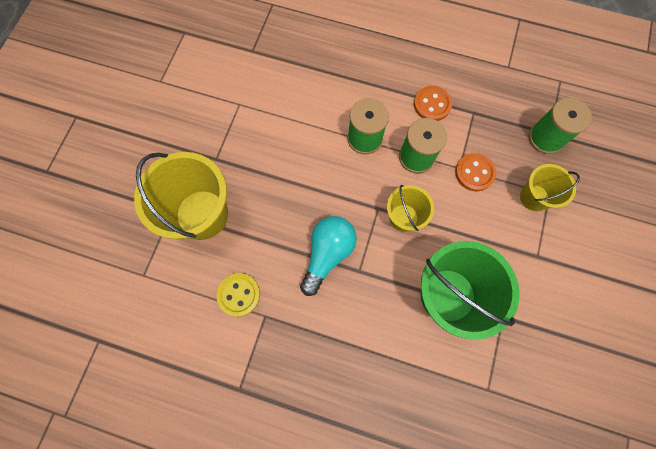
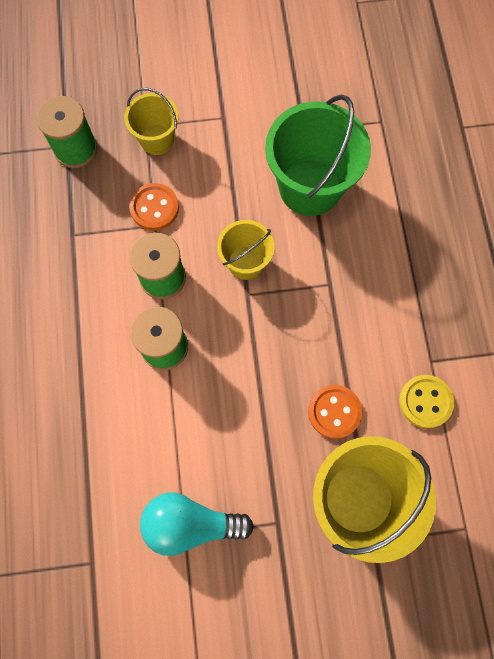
camera: 115 degrees left, 0 degrees up
turquoise light bulb [300,216,357,296] -> turquoise light bulb moved to [140,493,254,556]
orange button [414,86,452,121] -> orange button moved to [308,385,362,439]

